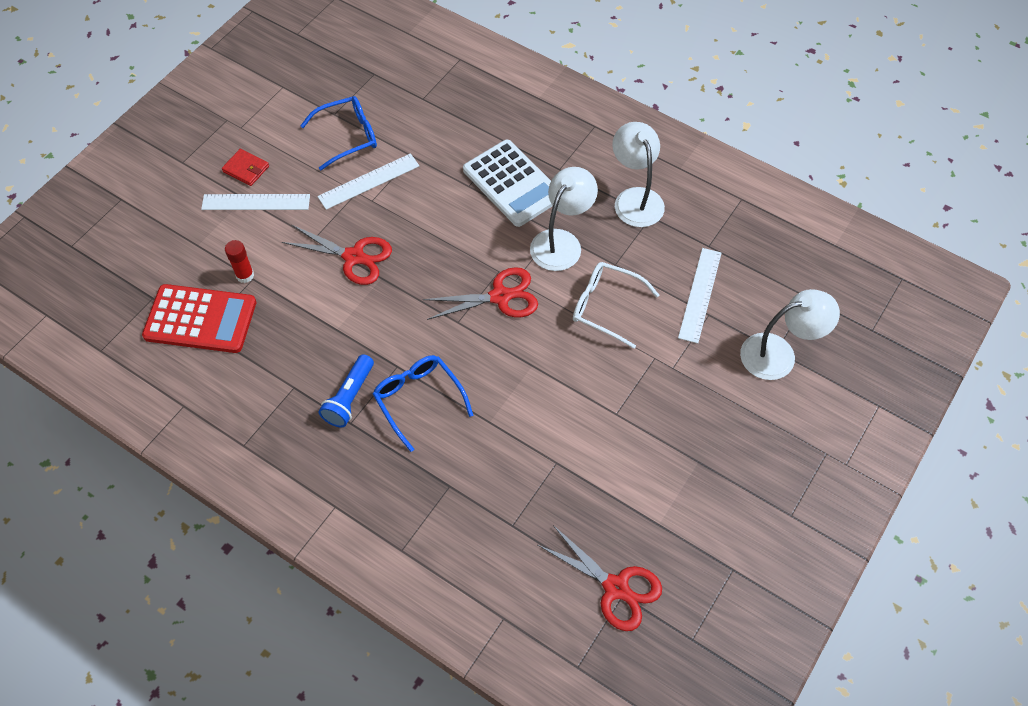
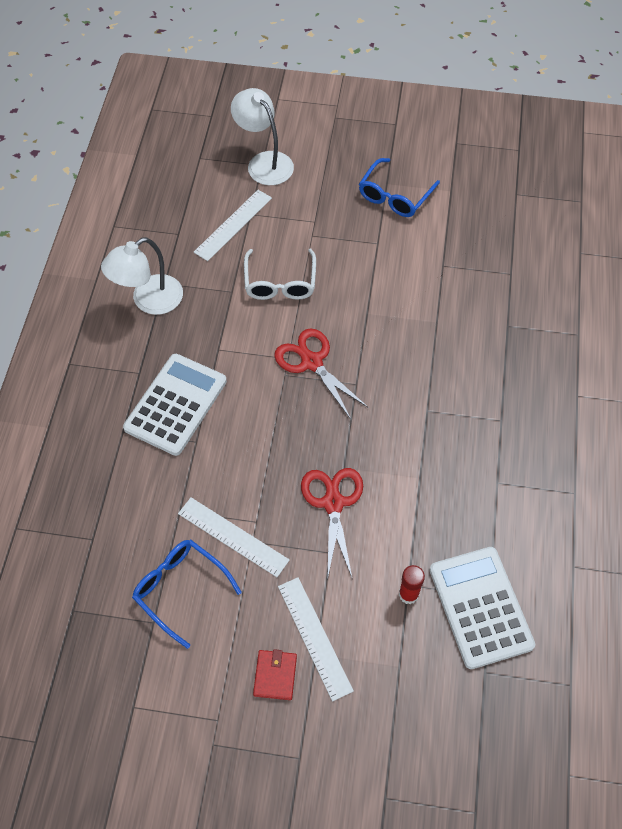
camera: 115 degrees left, 0 degrees up
red calculator [142,284,256,353] -> white calculator [430,547,535,669]
blue flashlight [319,354,374,427] -> none
blue glasses [373,355,473,452] -> blue glasses moved to [359,158,440,217]
white lamp [530,167,598,271] -> none
red scissors [538,525,662,631] -> none
white ruler [678,248,722,344] -> white ruler turned 45 degrees counterclockwise [194,190,272,261]

